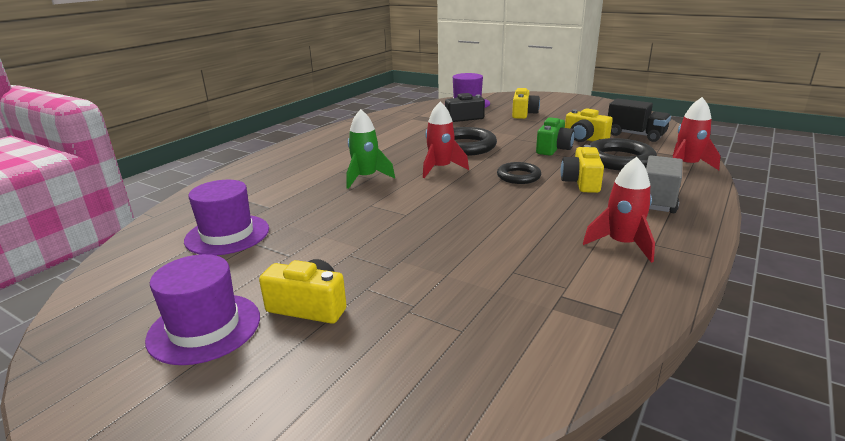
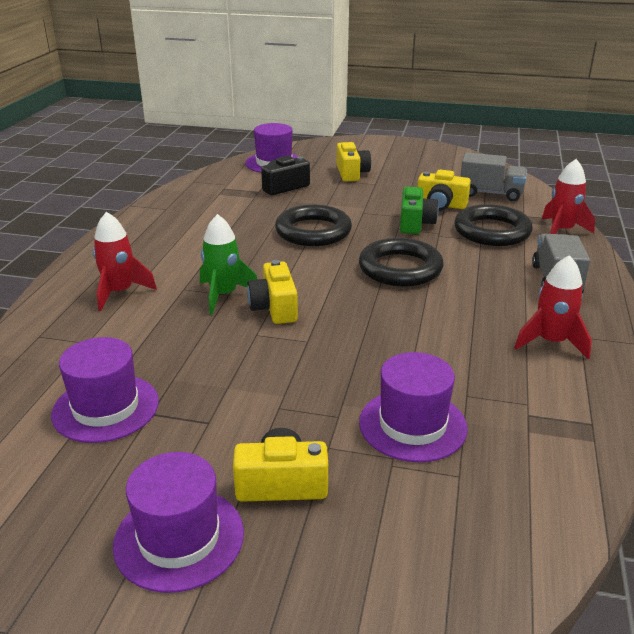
camera: 20 degrees left, 5 degrees up
red rocket [423,102,469,178] -> red rocket moved to [93,212,157,311]
black ring [497,162,541,184] -> black ring [359,238,444,287], size x1.65
yellow camera [561,145,604,193] -> yellow camera moved to [247,260,298,324]
black truck [608,98,671,142] -> grey truck [460,152,527,201]
none -> purple hat [359,352,468,462]

